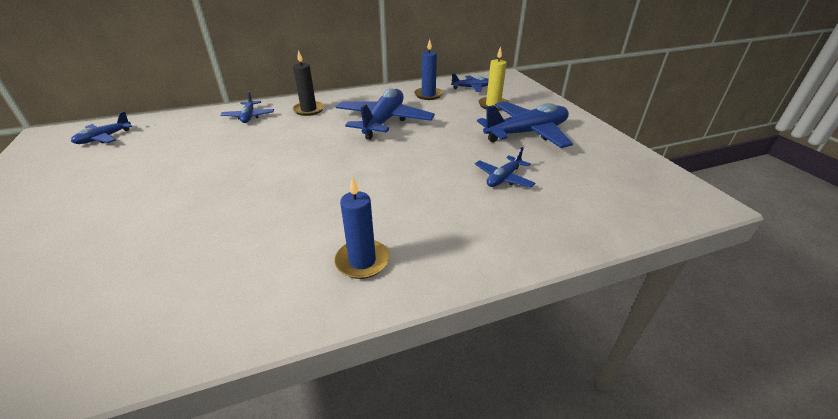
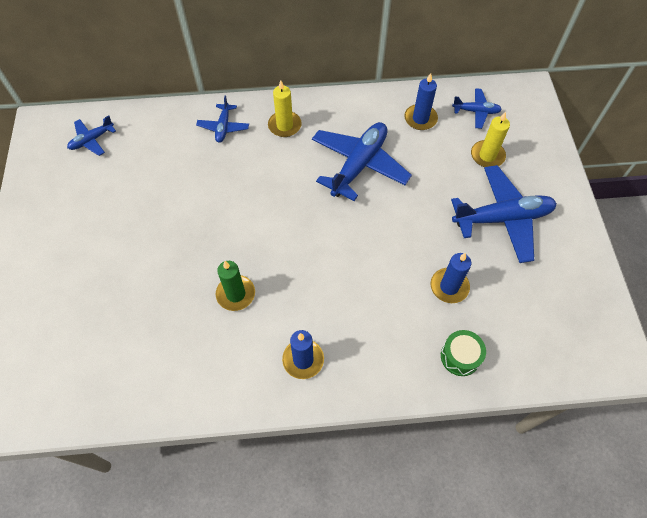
camera: 15 degrees right, 25 degrees up
black candle [292,50,324,116] -> yellow candle [268,80,302,137]
blue plane [475,147,536,187] -> blue candle [431,253,471,303]
none -> green candle [216,261,255,311]
none -> green drum [441,330,486,376]

